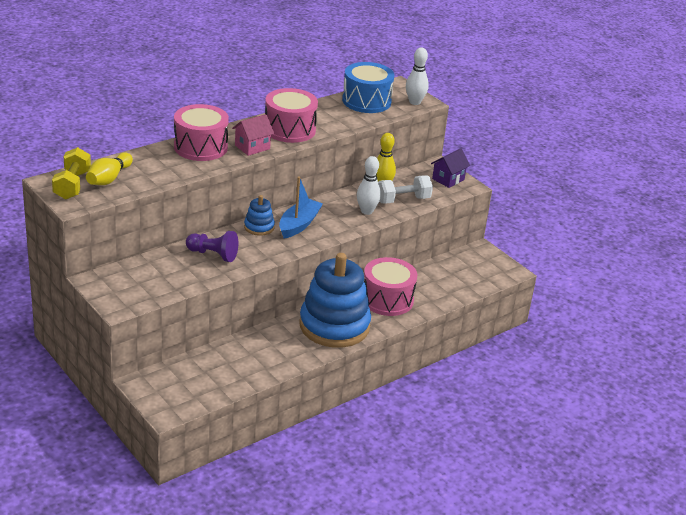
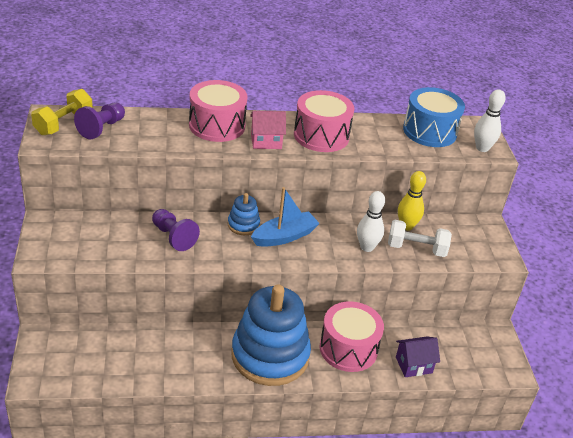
camera: 30 degrees right, 5 degrees up
yellow bowling pin [86,152,133,185] -> purple pawn [74,103,125,139]
purple house [431,148,470,188] -> purple house moved to [396,336,440,377]

